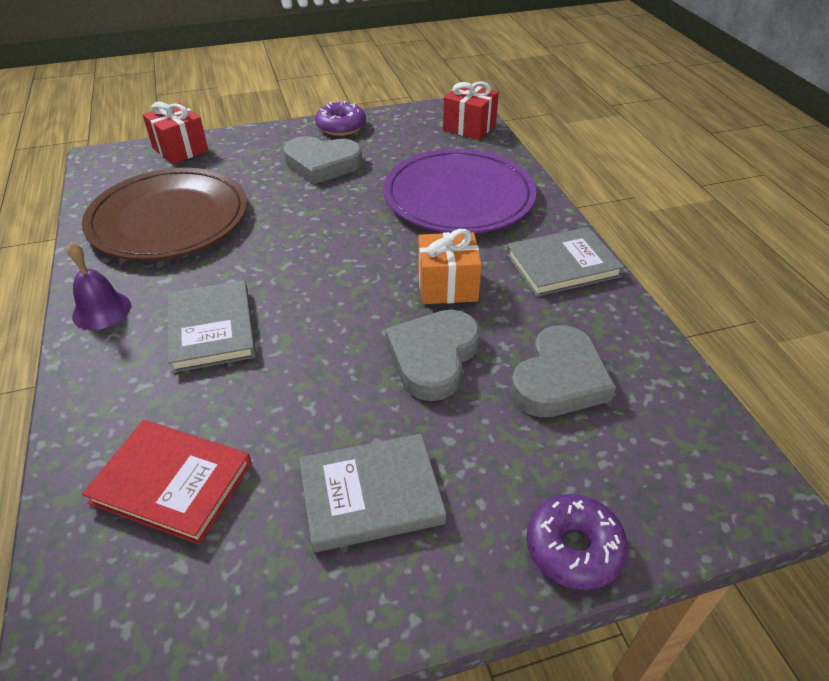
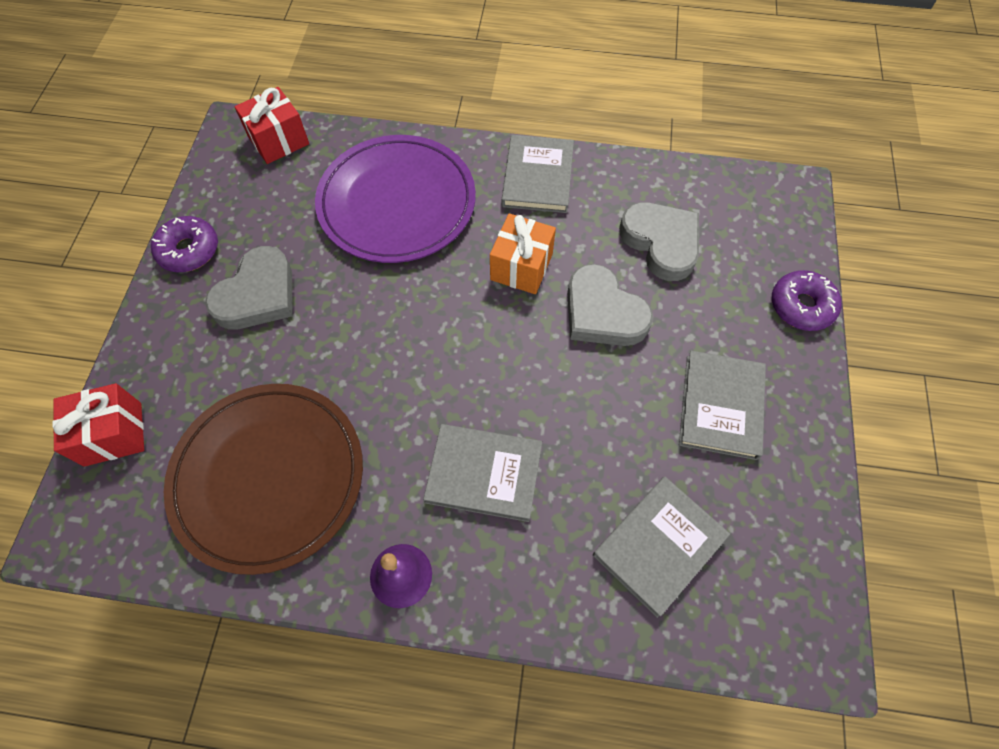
camera: 65 degrees left, 20 degrees up
red book [82,420,252,545] -> grey book [593,477,730,618]

